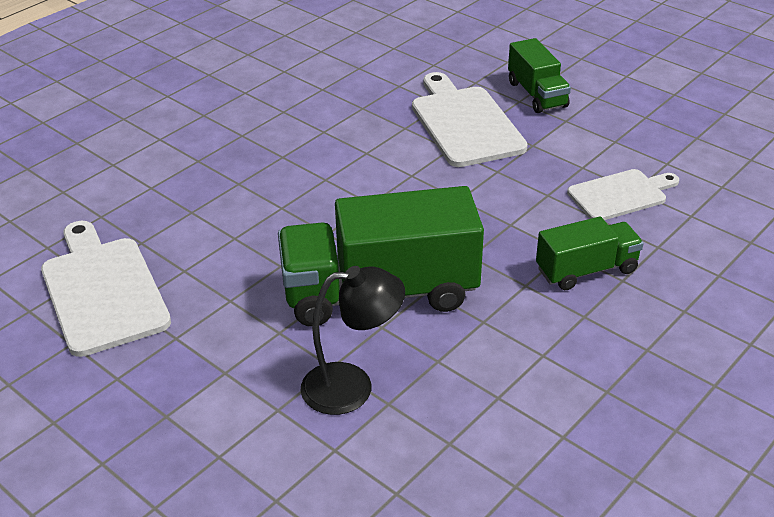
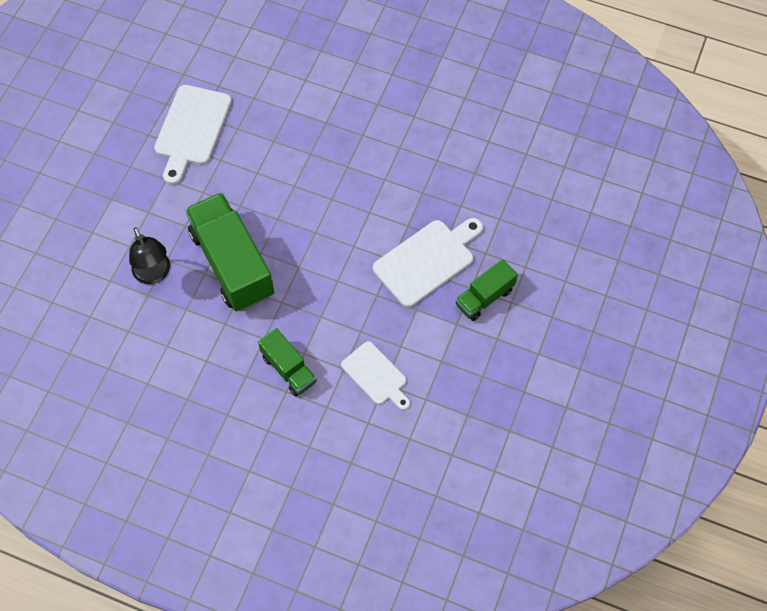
camera: 70 degrees right, 25 degrees up
white cutting board [41,221,171,357] -> white cutting board turned 150 degrees clockwise [154,85,232,185]

